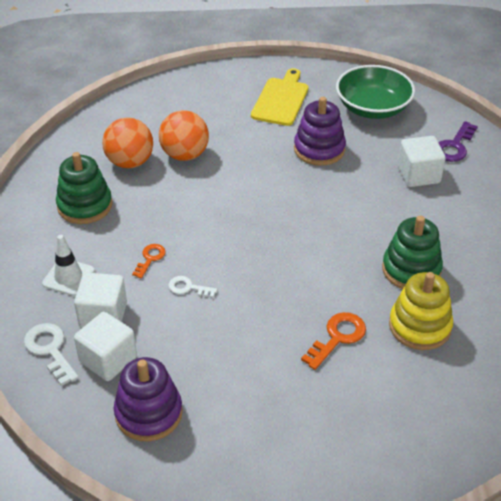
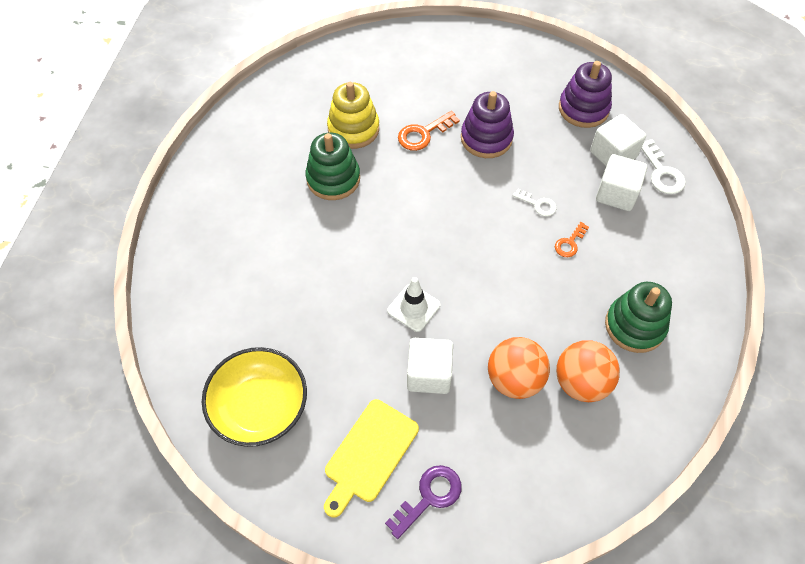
camera: 165 degrees left, 15 degrees up
white traffic cone [42,235,94,296] -> white traffic cone moved to [387,277,440,332]
purple stacking toy [294,97,346,166] -> purple stacking toy moved to [461,91,514,158]
green bowl [336,65,415,119] -> yellow bowl [202,347,307,447]
white cube [398,136,446,187] -> white cube moved to [407,338,453,394]
purple key [438,121,478,162] -> purple key moved to [385,465,462,539]

